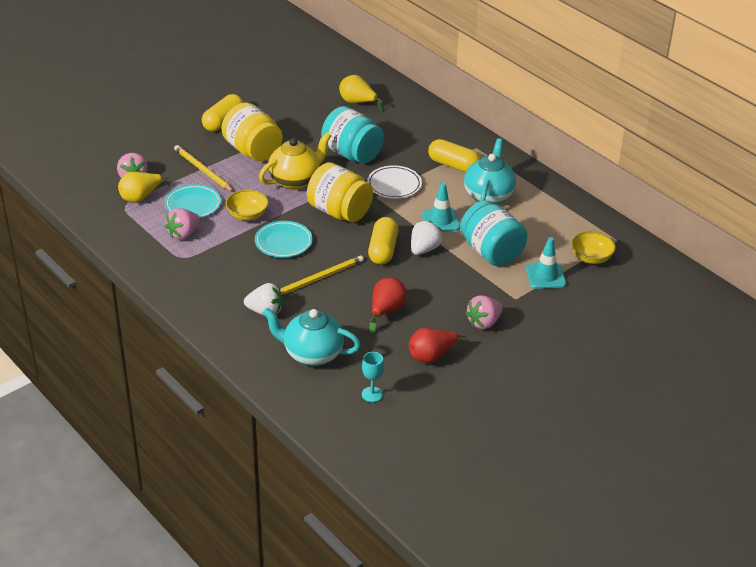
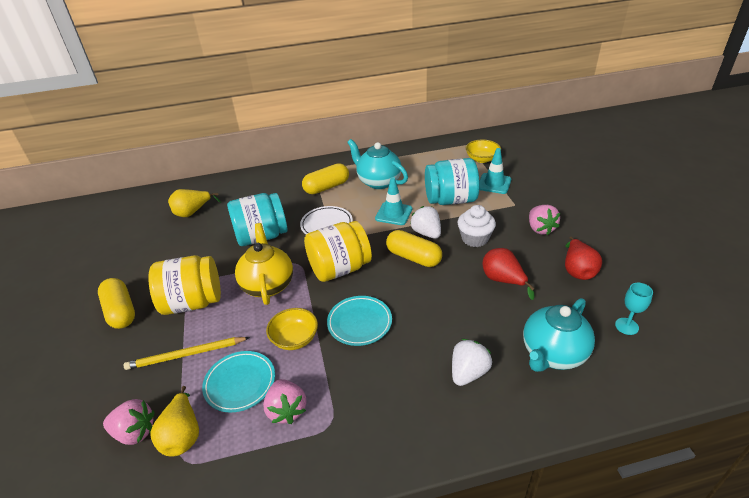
camera: 60 degrees left, 0 degrees up
yellow pencil [280,255,364,295] -> none
none -> white cupcake [458,205,496,247]

